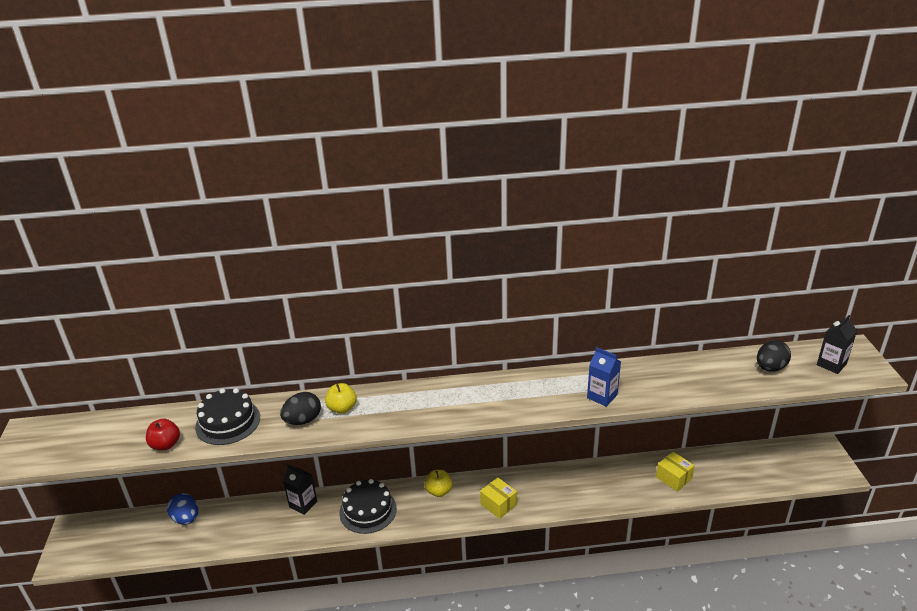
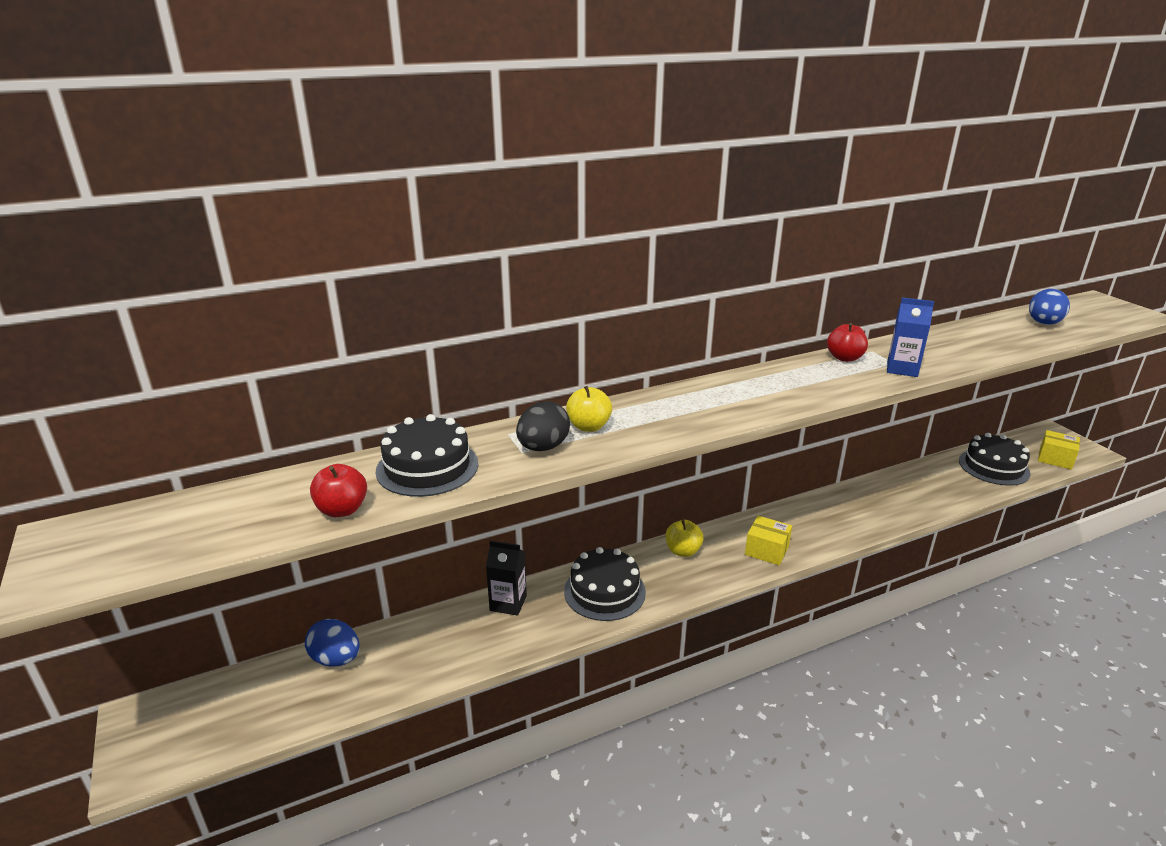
camera: 20 degrees left, 5 degrees down
yellow box [656,452,695,491] -> yellow box moved to [1038,430,1080,470]
black egg [757,340,791,372] -> blue egg [1029,289,1070,325]
black carton [817,315,857,374] -> none
none -> red apple [827,323,868,362]
none -> black cake [959,433,1030,486]

